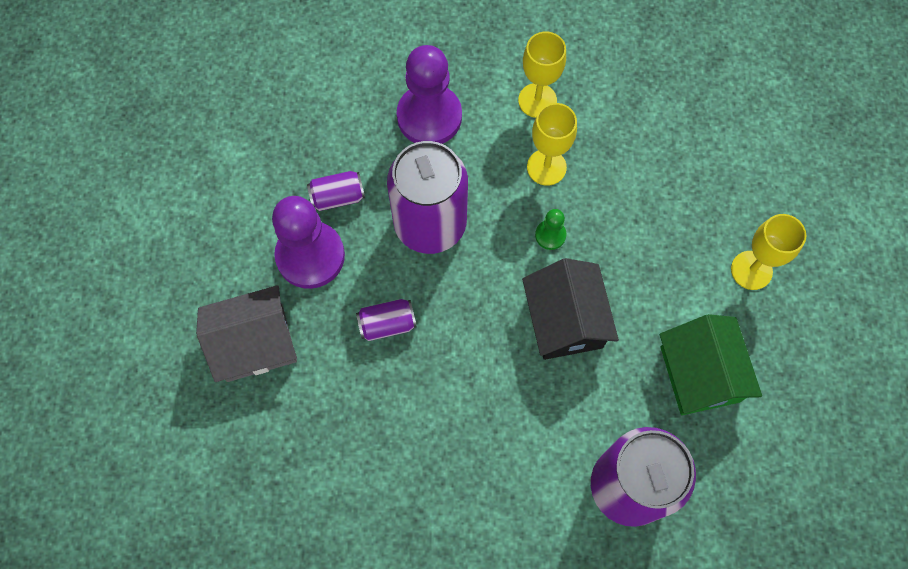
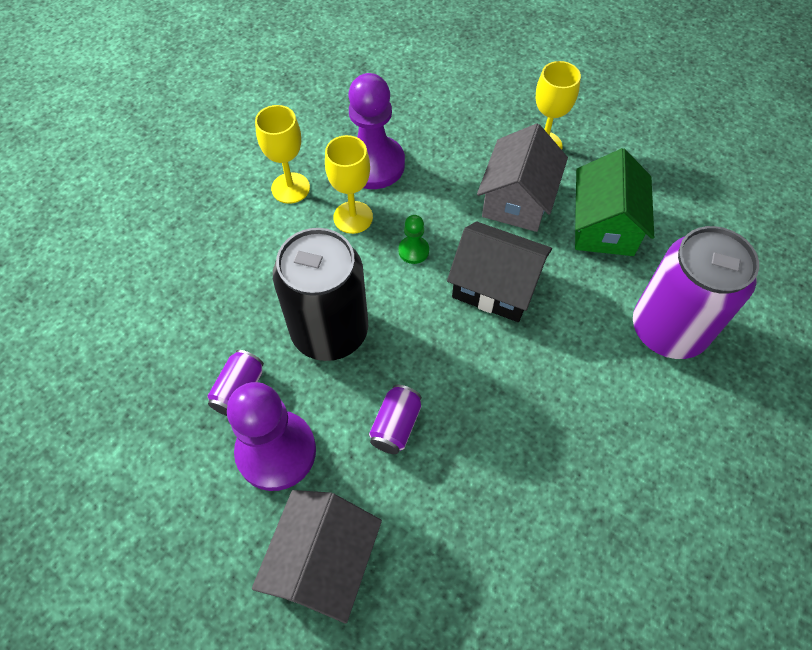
camera: 55 degrees left, 10 degrees down
purple can [387,141,468,254] -> black can [273,228,368,361]
purple pawn [397,45,462,144] -> purple pawn moved to [348,73,405,189]
green house [660,314,762,415] -> green house turned 75 degrees clockwise [575,148,654,256]
none -> grey house [477,124,568,232]

